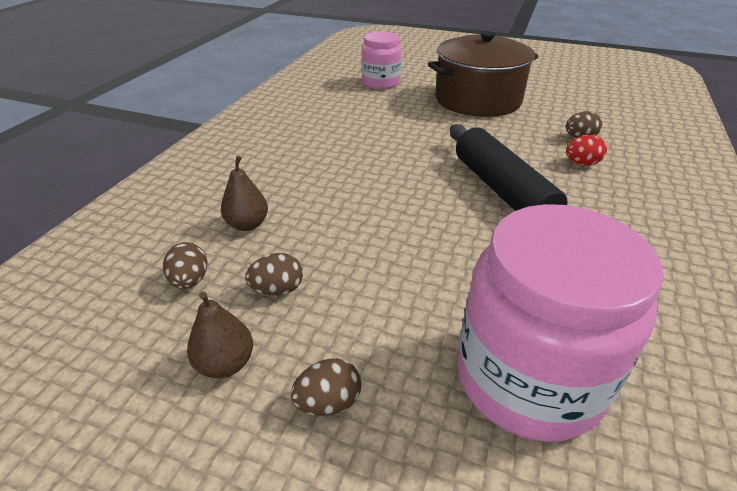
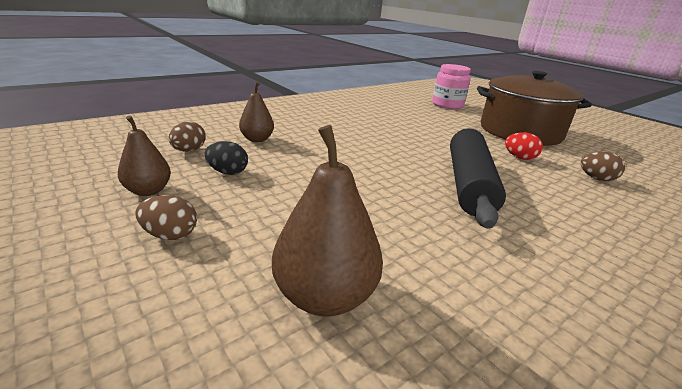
camera: 30 degrees right, 10 degrees down
brown egg [245,253,303,296] -> black egg [205,141,248,175]
pink jar [457,204,664,442] -> brown pear [272,125,383,317]
red egg [566,135,607,165] -> red egg moved to [505,132,543,160]

